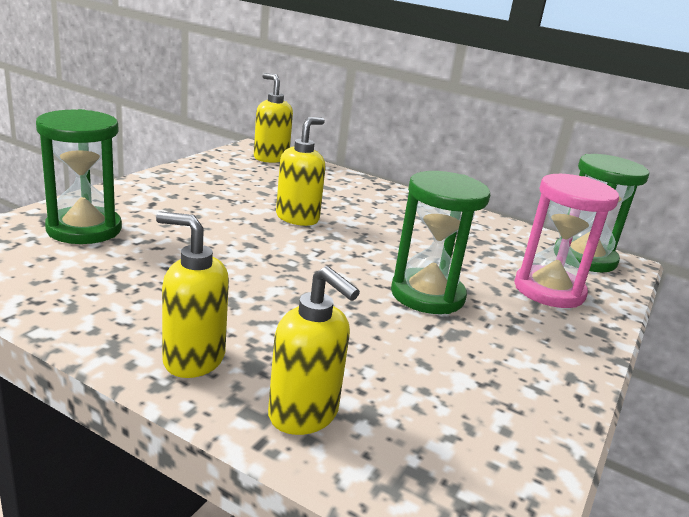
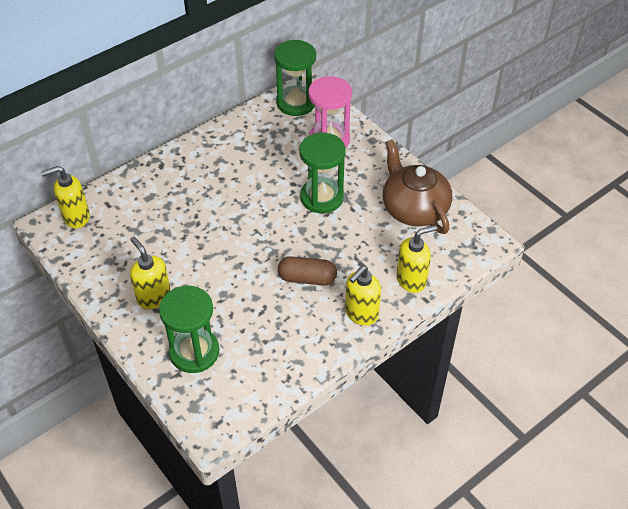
camera: 65 degrees left, 25 degrees up
yellow soap dispenser [276,117,325,226] -> yellow soap dispenser moved to [130,237,171,309]
none -> brown capsule [278,256,337,285]
none -> brown teapot [383,139,452,234]

